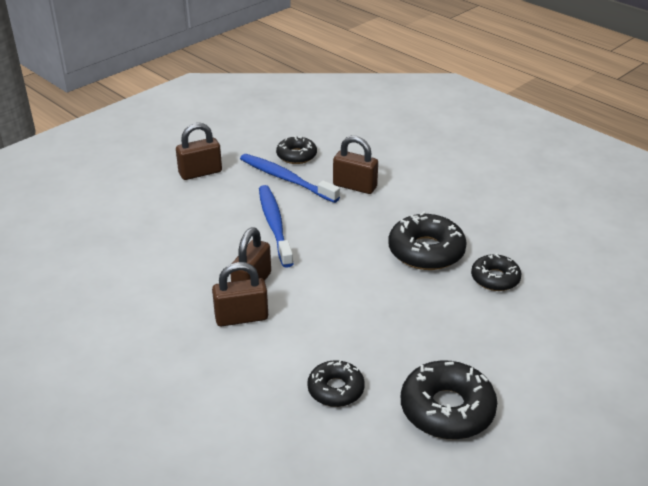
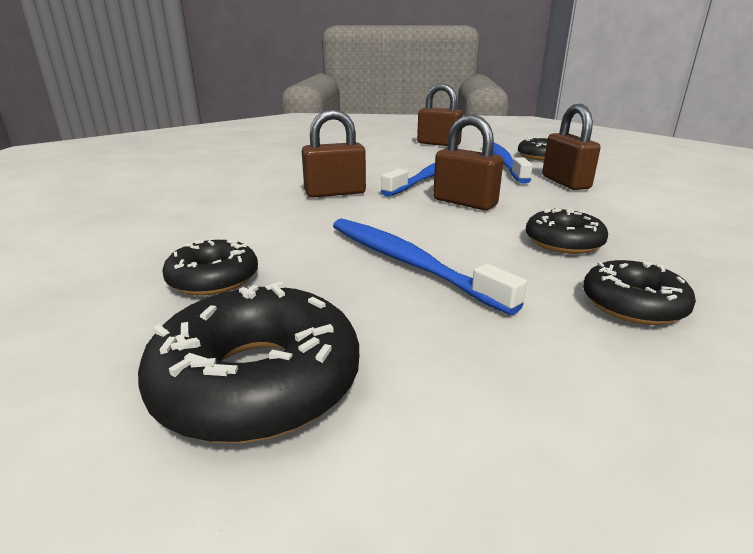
camera: 50 degrees right, 10 degrees down
brown padlock [212,262,268,326] -> brown padlock moved to [433,114,503,210]
black donut [388,212,467,270] -> black donut [526,207,608,254], size x0.61
none -> blue toothbrush [333,219,527,315]

